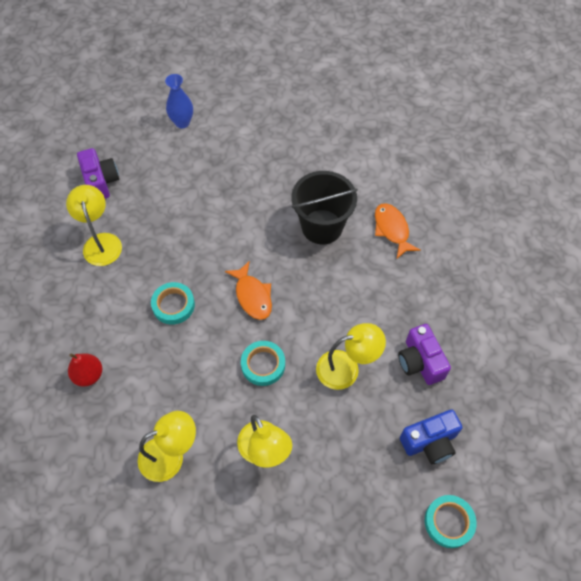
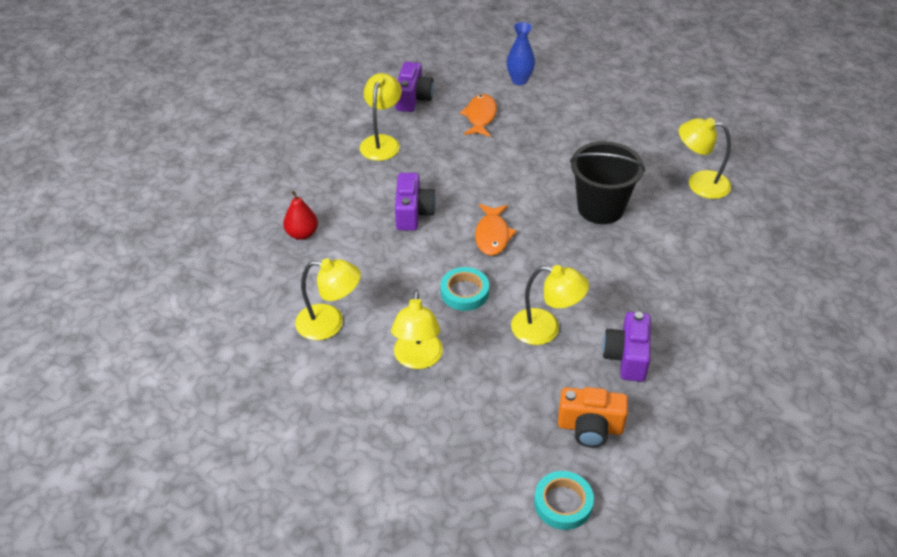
camera: 30 degrees right, 15 degrees down
turquoise tape [151,282,195,325] -> purple camera [395,173,436,231]
orange fish [375,203,421,258] -> orange fish moved to [460,94,497,137]
blue camera [400,409,462,464] -> orange camera [558,387,628,448]
none -> yellow lamp [679,118,731,199]

